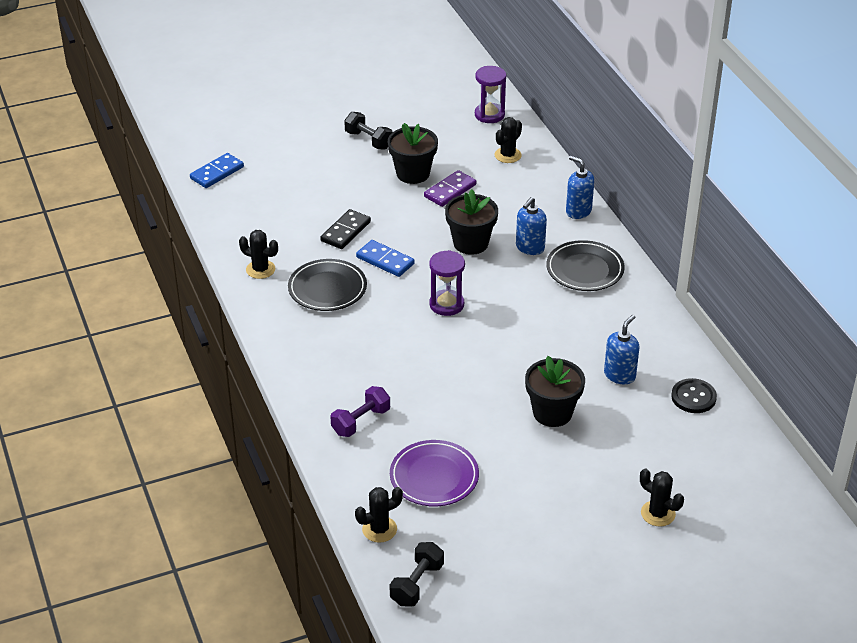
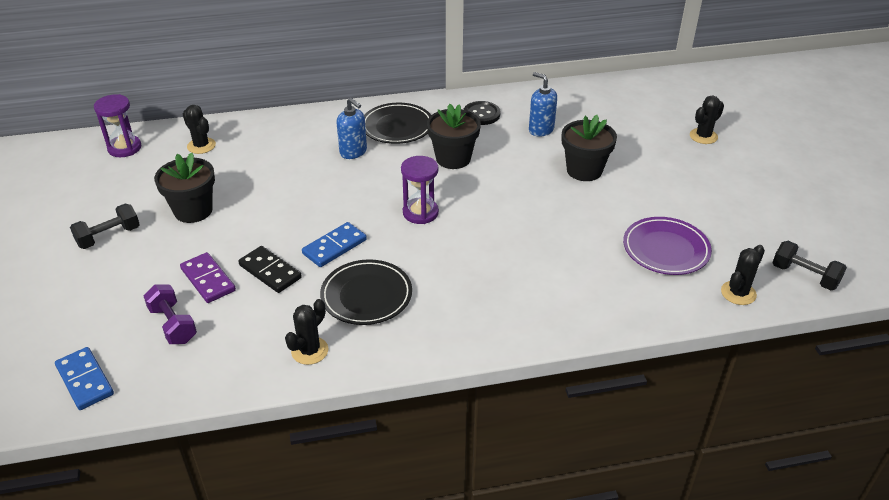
camera: 80 degrees left, 0 degrees up
purple dumbbell [330,386,390,437] -> purple dumbbell moved to [144,284,197,344]
black cactus [355,487,403,543] -> black cactus turned 60 degrees clockwise [721,245,765,305]
purple domino [424,170,476,207] -> purple domino moved to [180,252,236,303]
black flower pot [445,189,498,255] -> black flower pot moved to [427,104,481,169]
blue soap dispenser [566,156,594,219] -> none
black button [671,378,717,413] -> black button moved to [463,101,501,125]

